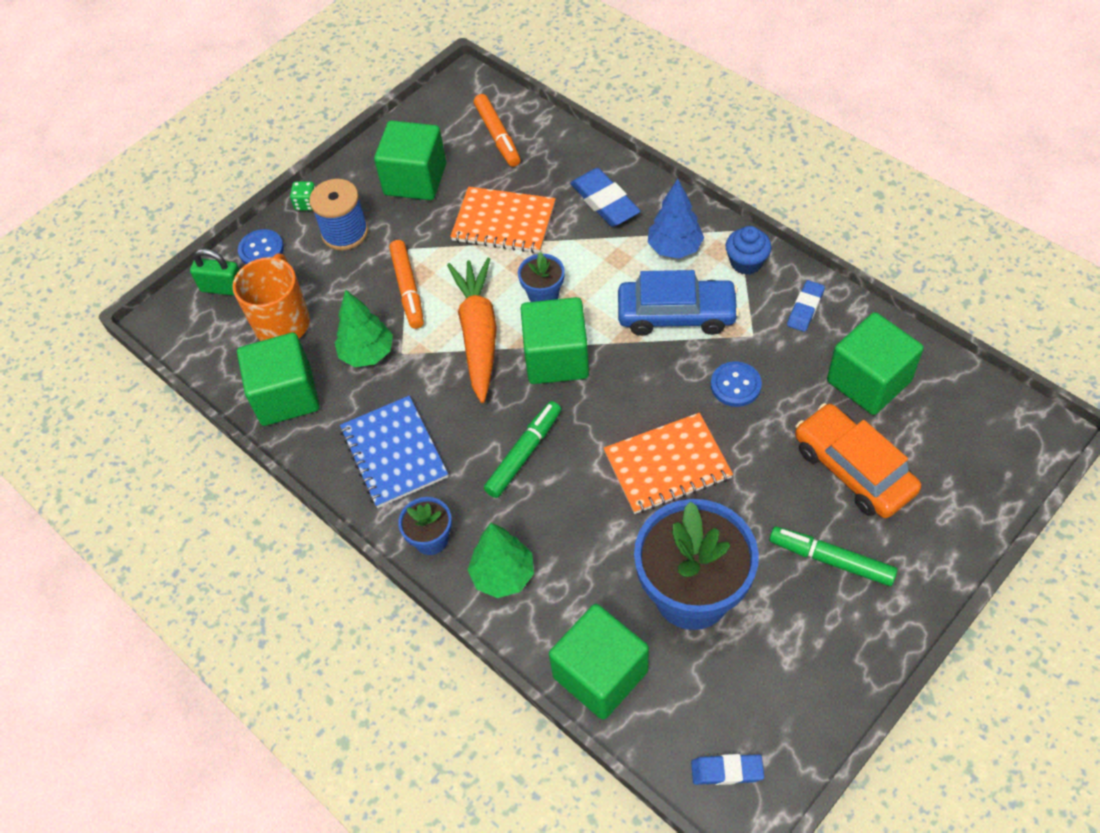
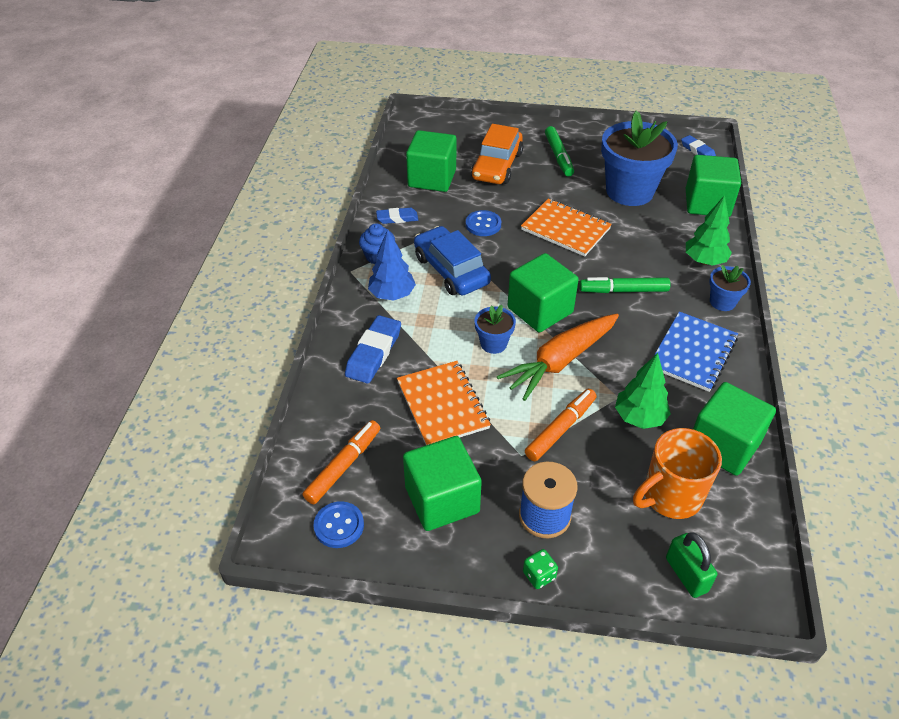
camera: 130 degrees left, 10 degrees down
blue button [238,229,284,264] -> blue button moved to [314,501,364,548]

